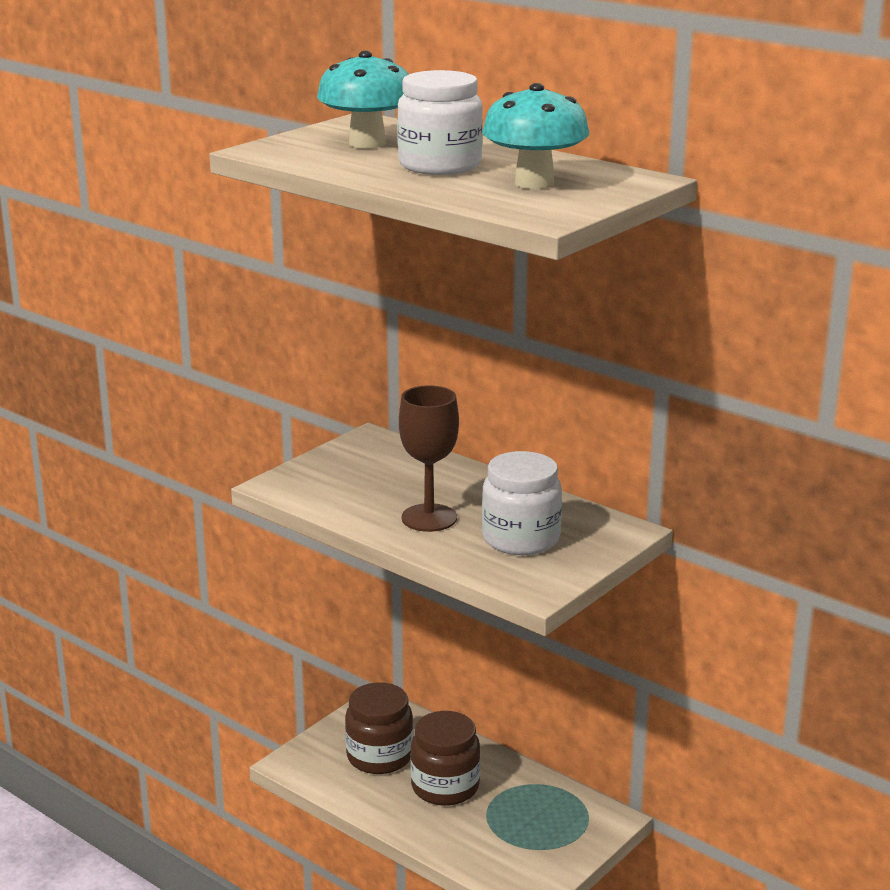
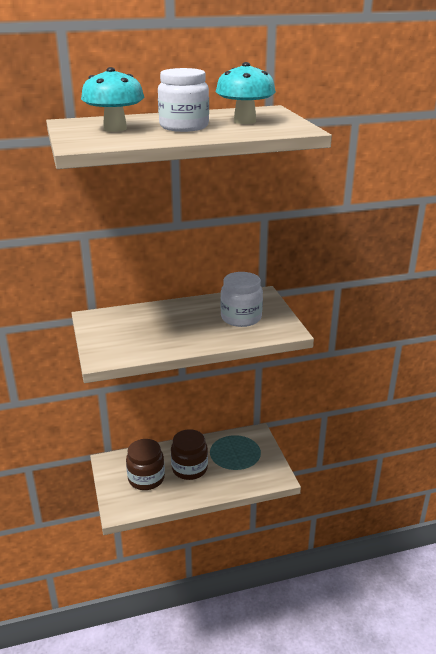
camera: 55 degrees left, 5 degrees up
brown goblet [399,385,459,532] -> none

